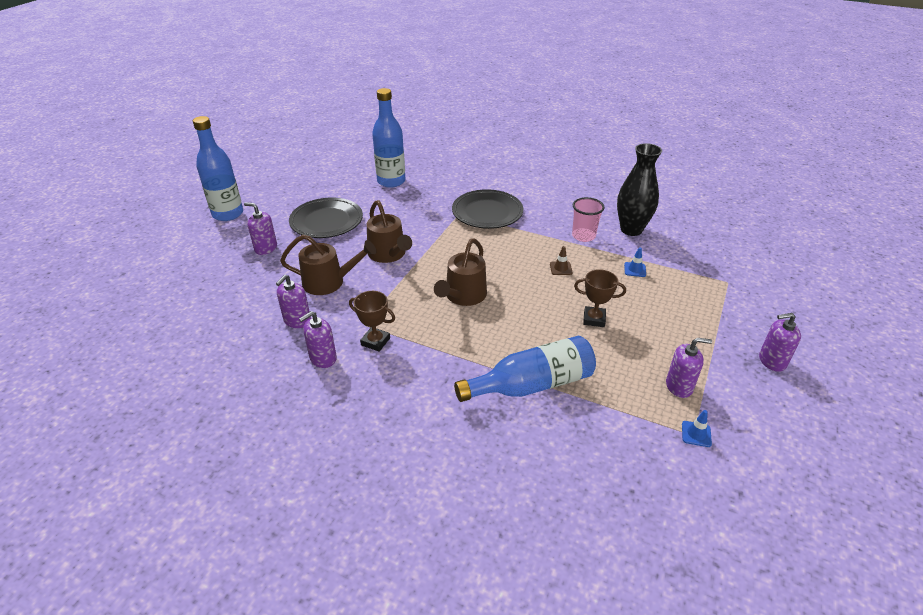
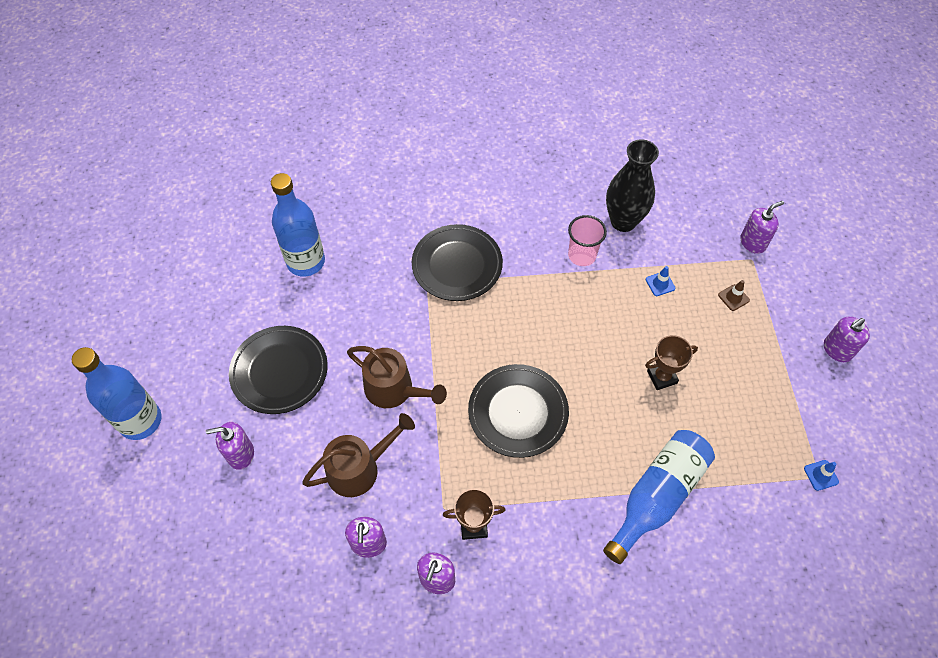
camera: 30 degrees left, 20 degrees up
brown watering can [434,238,487,306] -> black plate [468,364,569,458]
brown traffic cone [550,246,573,275] -> brown traffic cone moved to [718,280,750,311]
purple soap dispenser [666,338,712,398] -> purple soap dispenser moved to [740,201,784,254]

